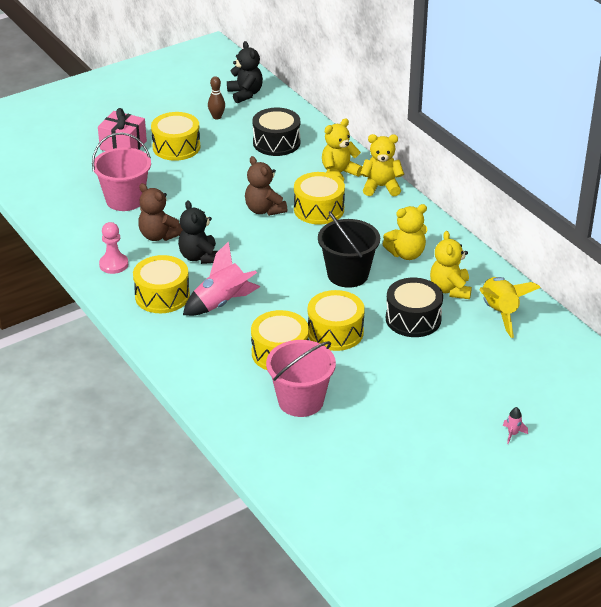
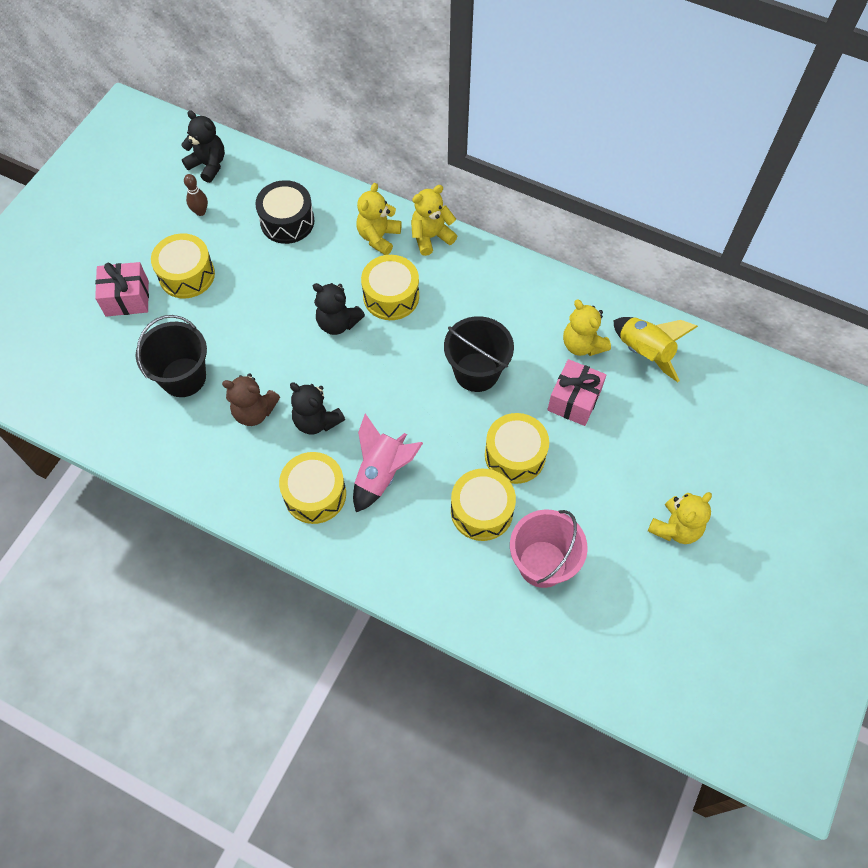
camera: 30 degrees left, 25 degrees up
pink bucket [92,132,151,211] -> black bucket [136,315,207,397]
pink pawn [99,222,128,274] -> none
brown teddy bear [245,156,288,216] -> black teddy bear [313,283,365,335]
yellow teddy bear [383,204,427,260] -> yellow teddy bear moved to [648,492,712,544]
black drum [386,278,443,337] -> pink gift [547,359,606,426]
pink rocket [503,407,528,444] -> none

